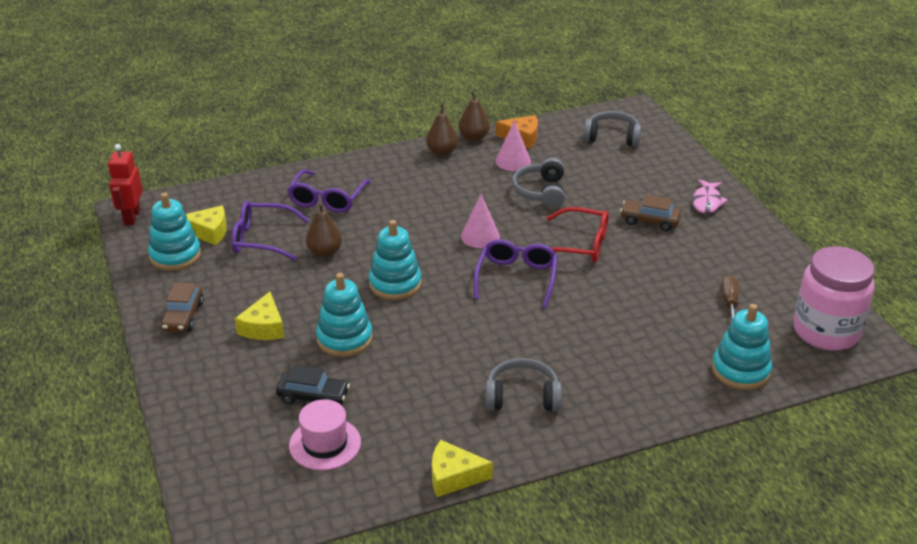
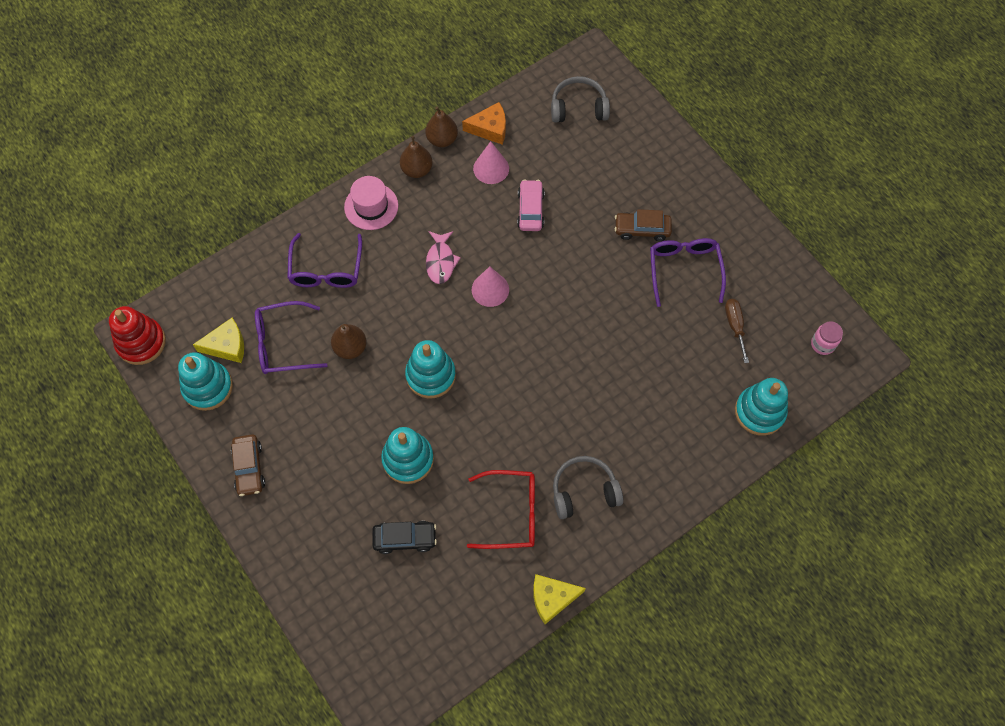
camera: 15 degrees left, 30 degrees up
red robot [108,144,143,225] -> red stacking toy [109,306,166,365]
yellow cheese [235,292,284,340] -> none
pink hat [289,399,361,470] -> pink hat moved to [344,176,398,230]
purple glasses [474,239,558,308] -> purple glasses moved to [650,238,726,307]
grey headphones [512,158,565,208] -> pink car [517,179,545,231]
red glasses [546,207,609,262] -> red glasses moved to [467,470,535,549]
pink fish [692,179,728,214] -> pink fish moved to [426,231,461,284]
pink jar [793,246,875,350] -> pink jar [811,321,843,355], size x0.42

